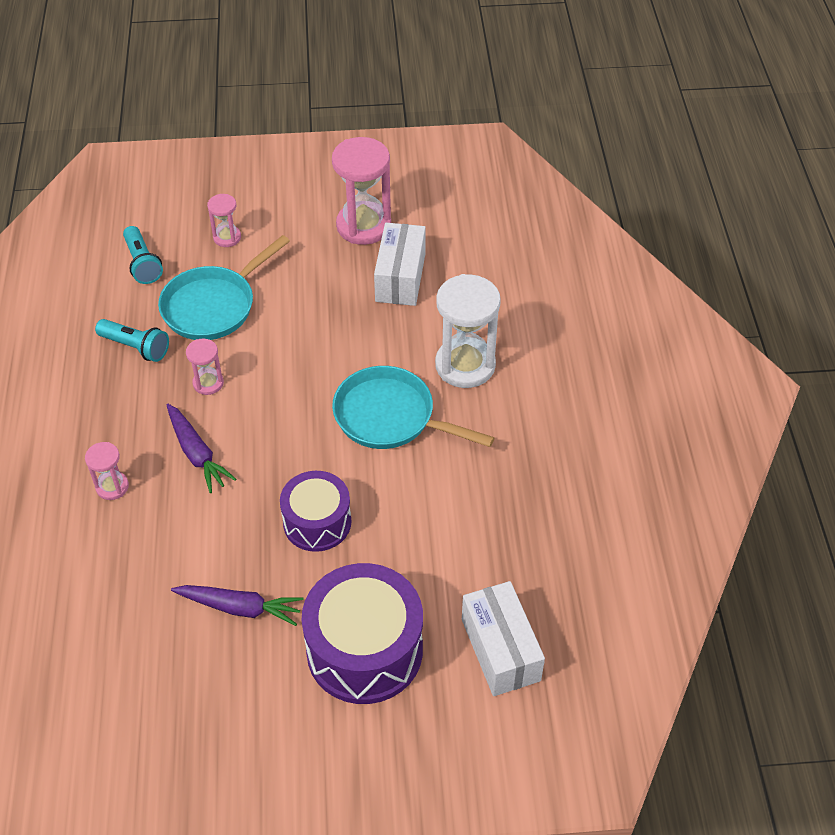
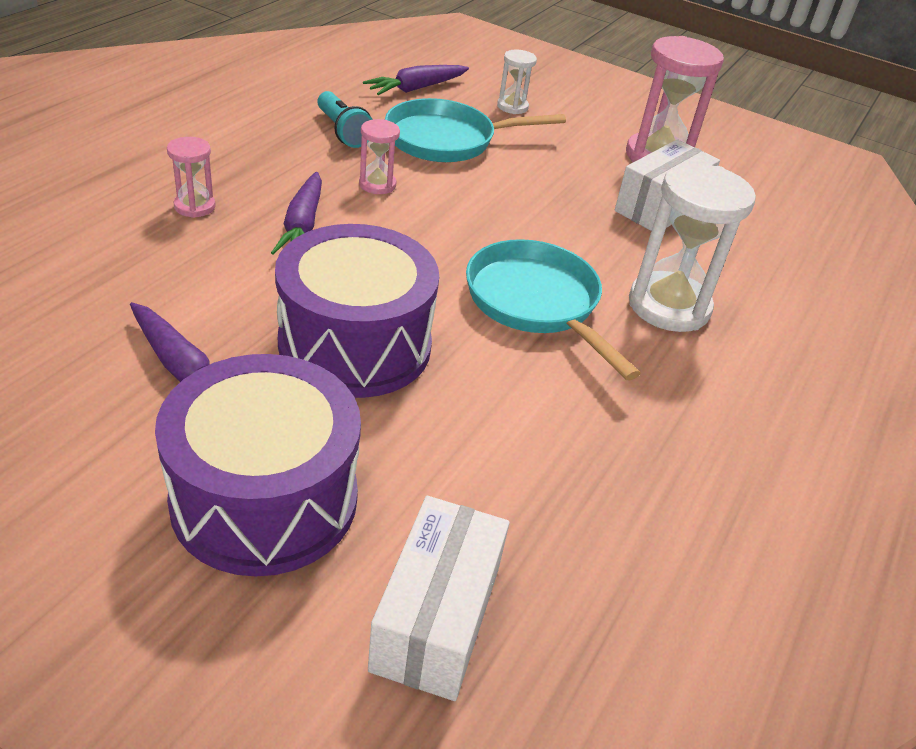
camera: 30 degrees right, 10 degrees down
turquoise flashlight [123,226,163,284] -> purple carrot [363,65,469,95]
pink hourglass [207,194,241,247] -> white hourglass [497,50,537,114]
purple drum [280,471,351,552] -> purple drum [275,224,439,398], size x1.59

